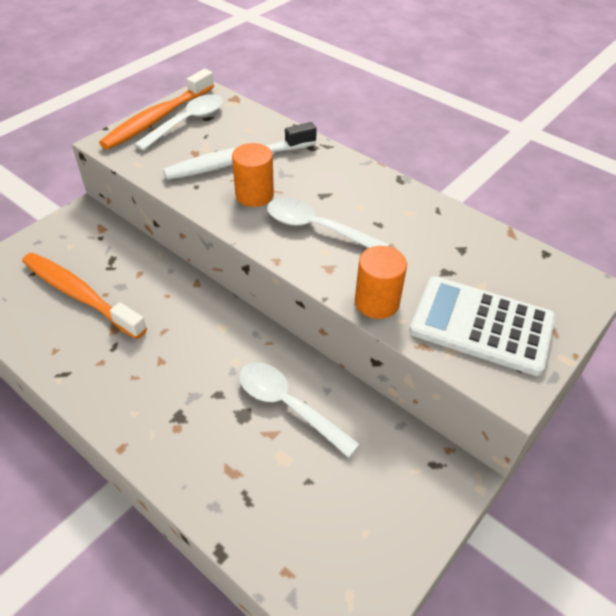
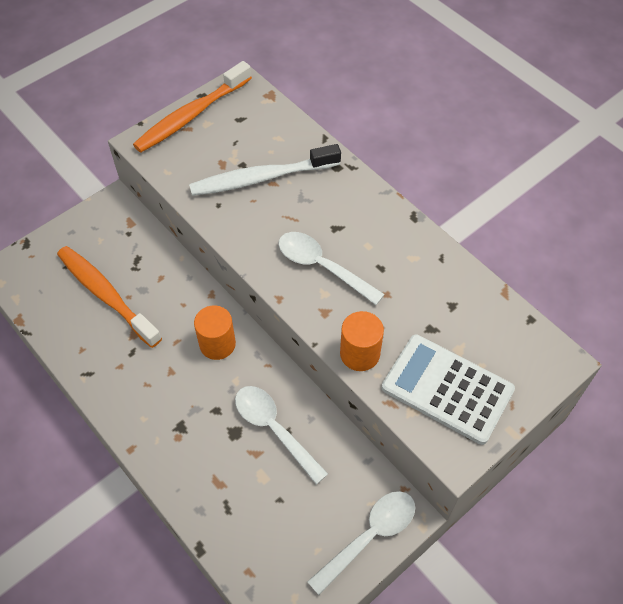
camera: 10 degrees right, 10 degrees up
white spoon [134,94,223,151] -> white spoon moved to [307,491,415,595]
orange cylinder [232,143,274,207] -> orange cylinder moved to [194,305,236,360]

